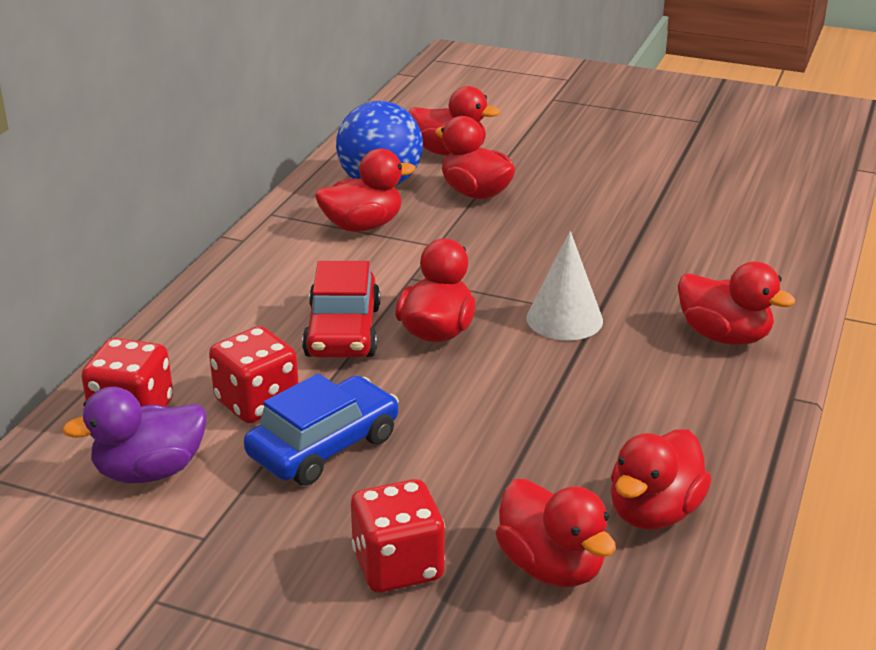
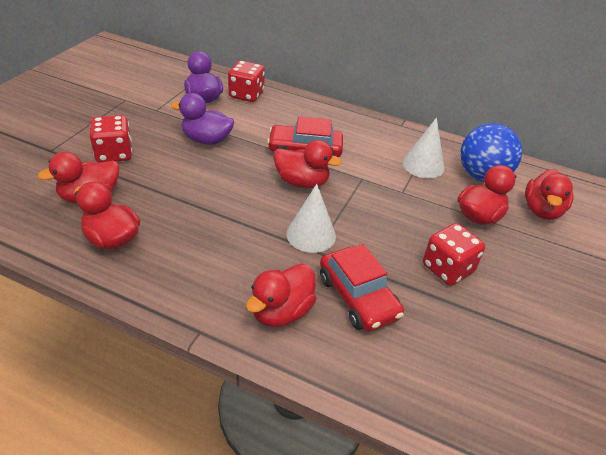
camera: 90 degrees right, 10 degrees up
red dice [209,326,299,423] -> red dice moved to [423,223,485,286]
blue car [244,374,399,486] -> purple duck [171,93,234,145]
red duck [315,149,416,232] -> white cone [403,118,445,178]
none -> red car [320,244,404,331]

